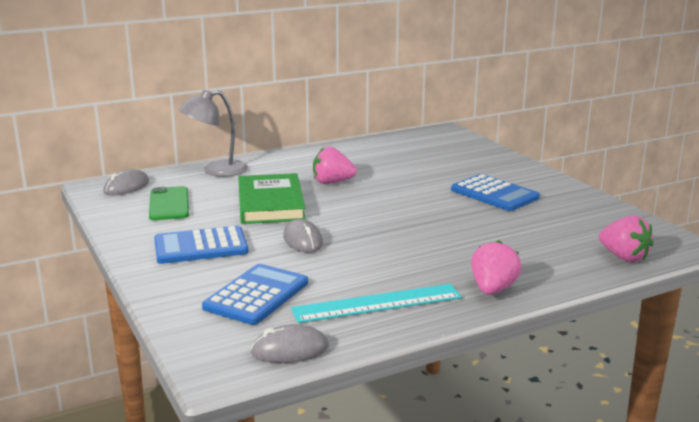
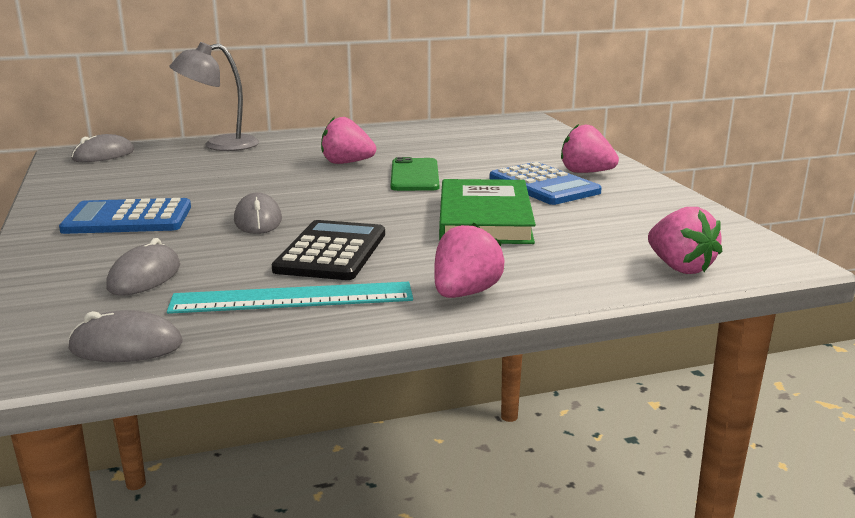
camera: 10 degrees right, 0 degrees up
green phone [149,186,189,220] -> green phone moved to [391,157,439,191]
blue calculator [202,264,308,325] -> grey mouse [106,238,180,296]
green book [238,173,306,224] -> green book moved to [439,179,536,244]
none -> black calculator [272,220,385,280]
none -> pink strawberry [561,124,619,173]

